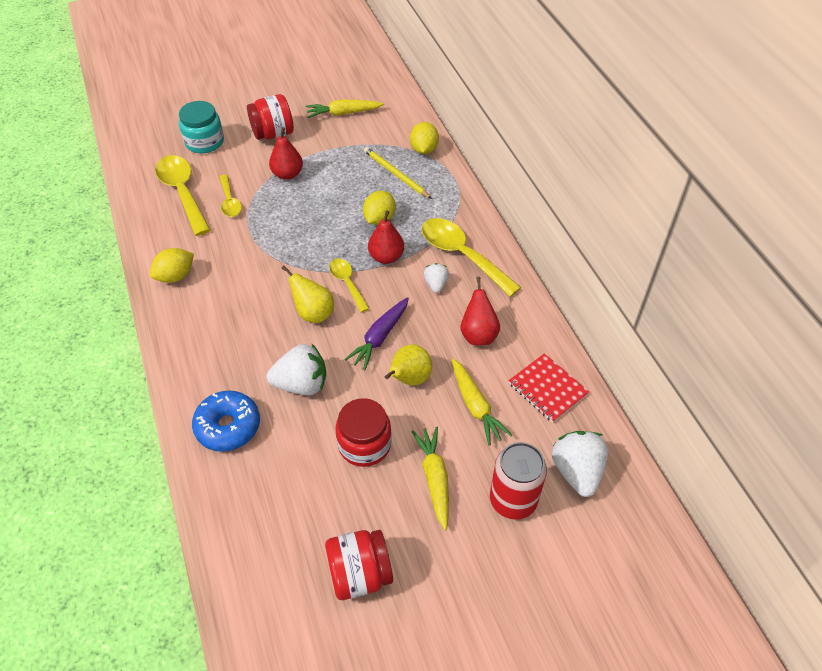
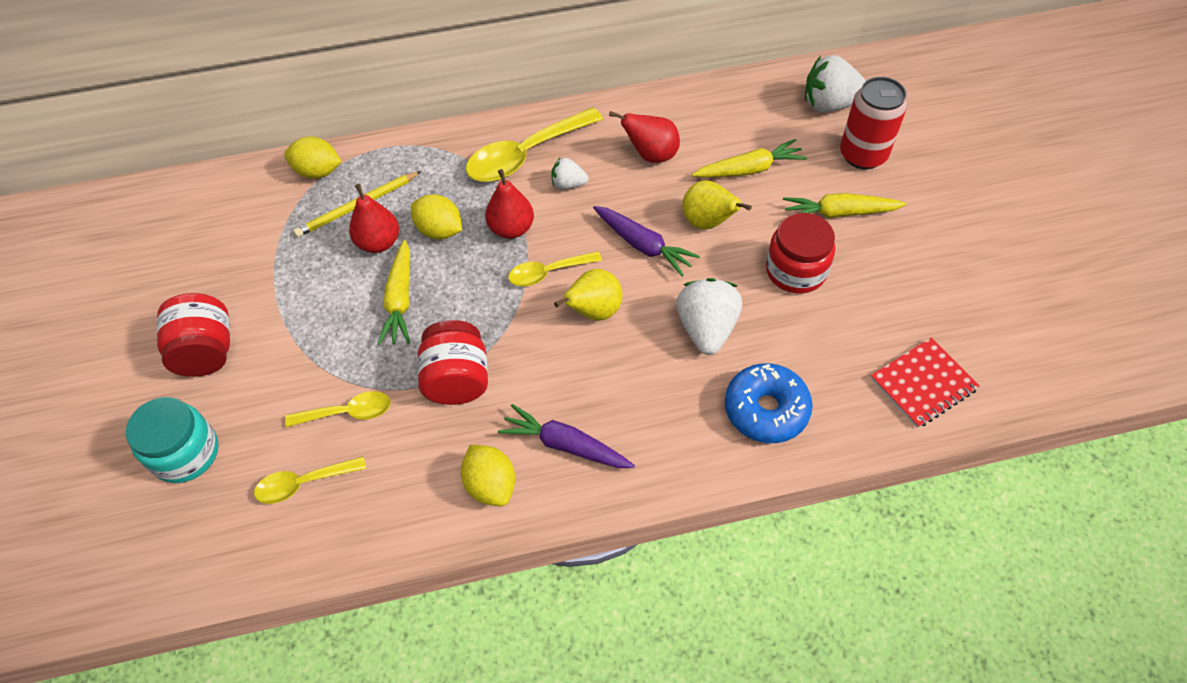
camera: 80 degrees left, 5 degrees up
yellow spoon [155,155,210,236] -> yellow spoon [254,456,366,504], size x0.57
red pear [269,127,303,180] -> red pear moved to [349,184,399,253]
yellow carrot [306,99,384,118] -> yellow carrot moved to [377,240,410,345]
red jar [325,530,393,600] -> red jar moved to [417,320,488,405]
red notebook [509,353,589,423] -> red notebook moved to [870,338,980,428]
none -> purple carrot [498,404,635,468]

